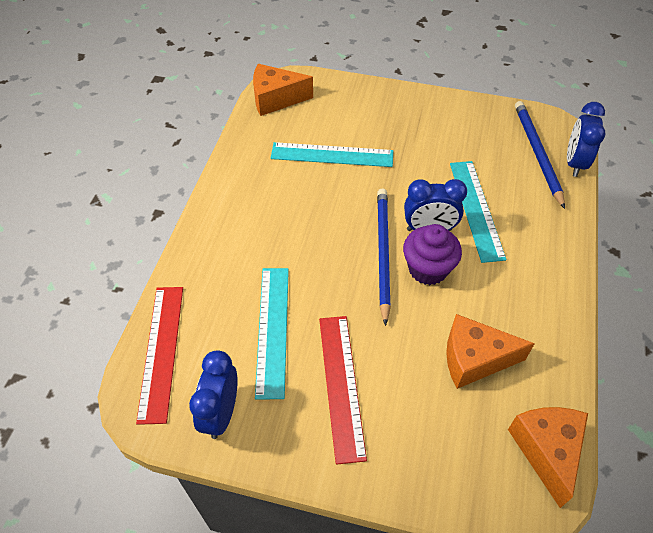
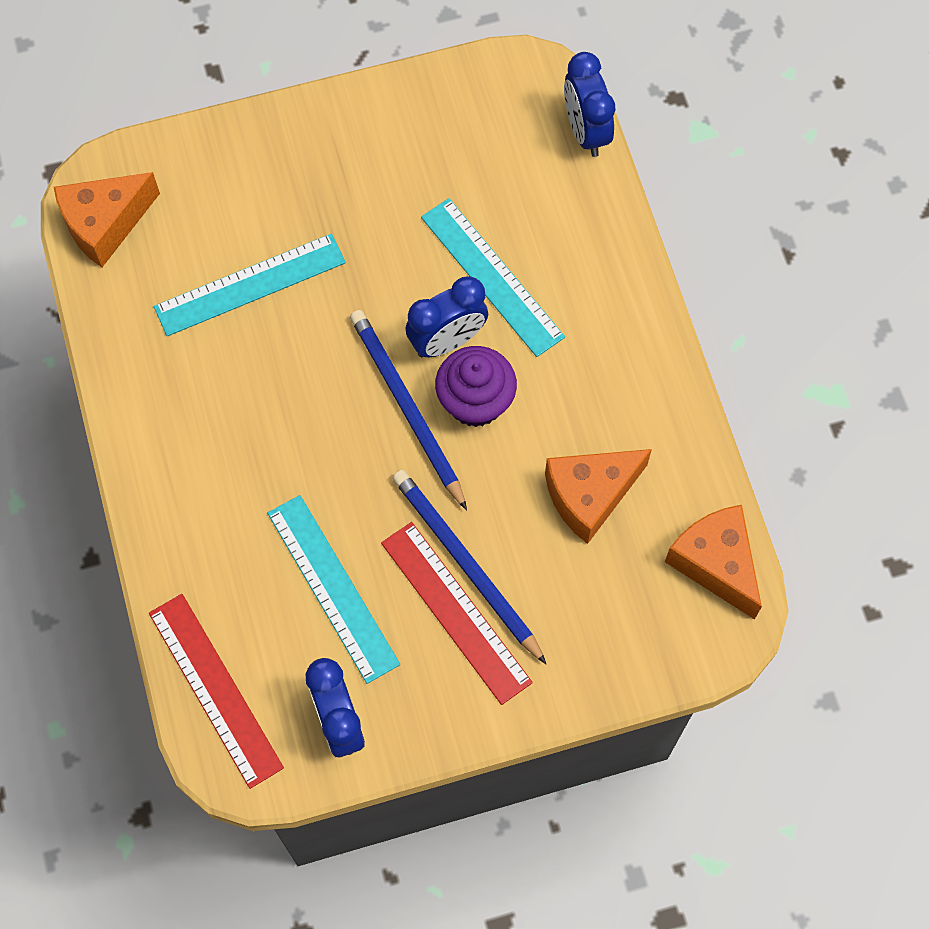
camera: 30 degrees left, 15 degrees up
blue pencil [515,101,565,209] -> blue pencil moved to [392,470,546,664]

